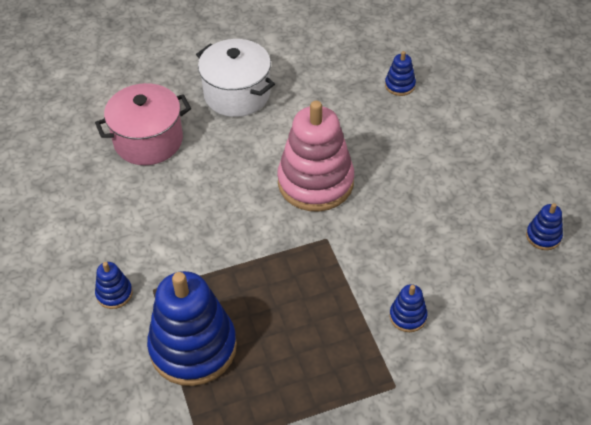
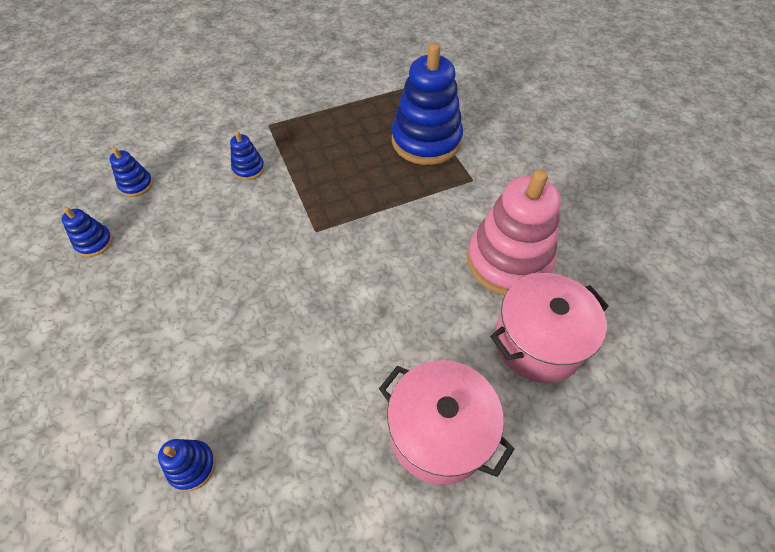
camera: 175 degrees right, 5 degrees up
blue stacking toy [95,262,133,309] -> blue stacking toy moved to [109,148,153,197]
white pot [196,39,275,117] -> pink pot [379,360,514,485]
pink stacking toy [277,101,354,212] -> pink stacking toy moved to [467,169,561,295]

